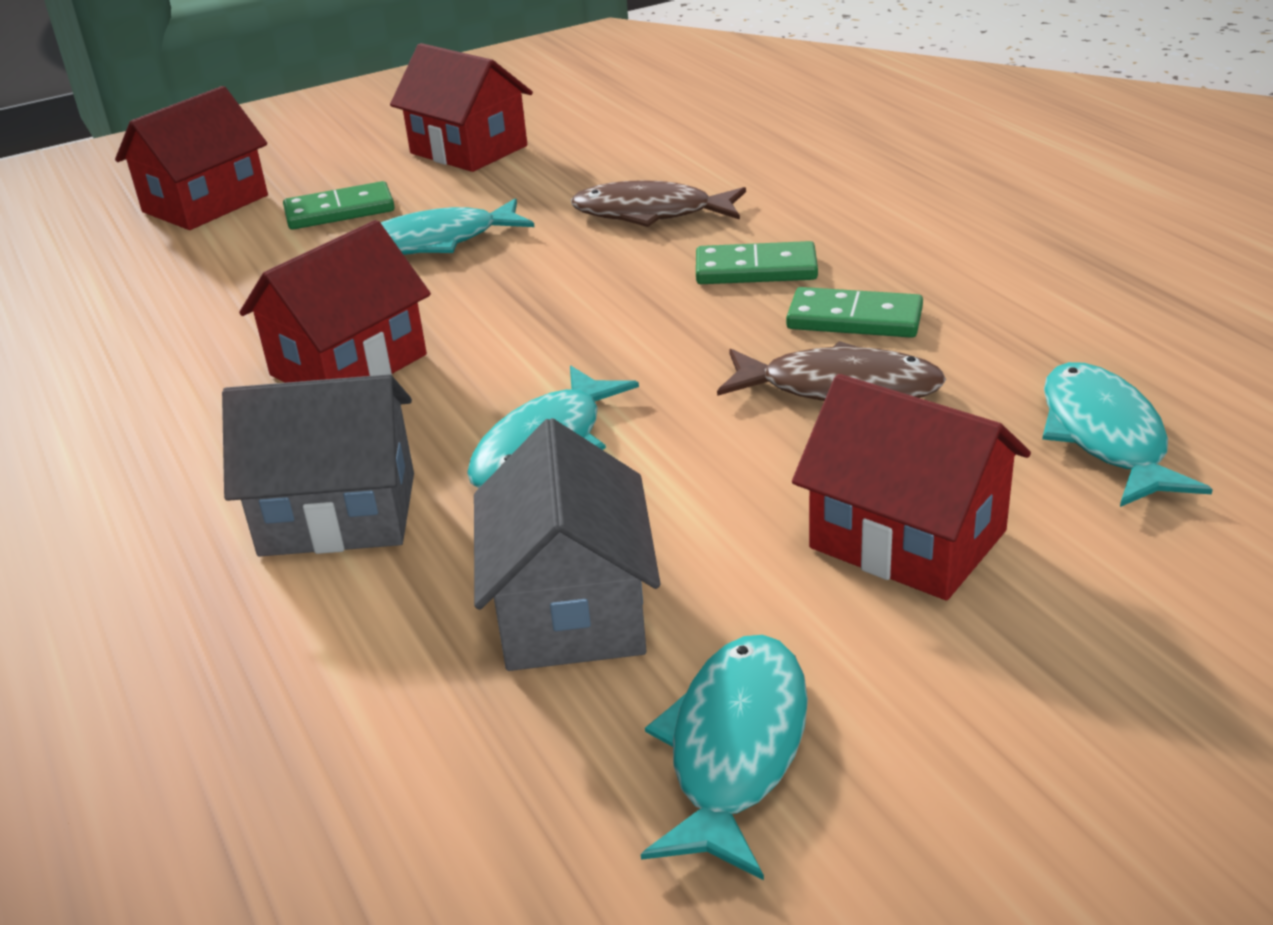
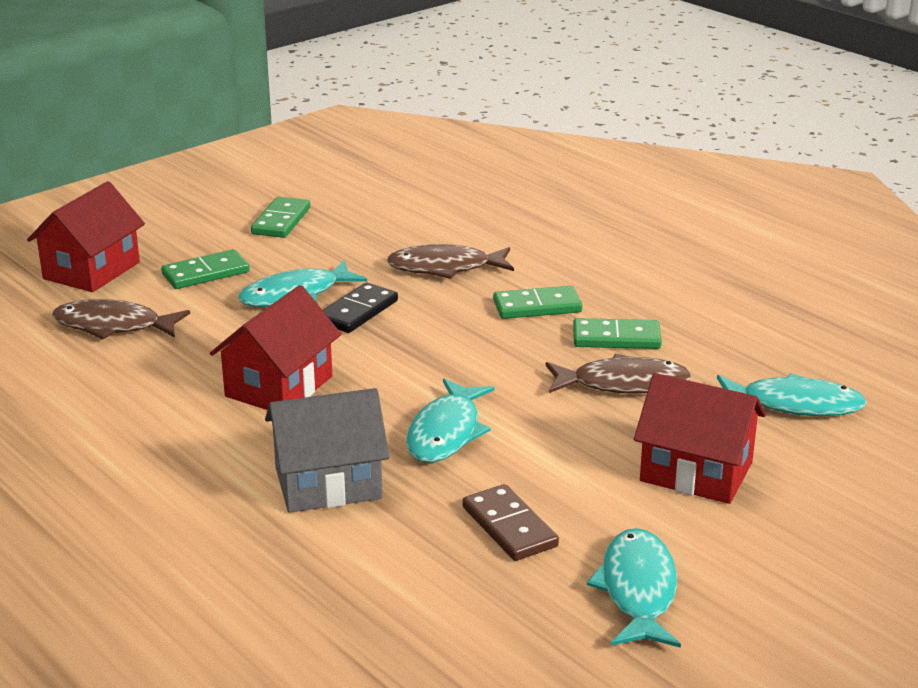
camera: 15 degrees left, 5 degrees down
red house [390,43,533,172] -> green domino [251,197,310,238]
grey house [474,418,660,671] -> brown domino [463,484,559,561]
turquoise fish [1042,362,1213,507] -> turquoise fish turned 120 degrees clockwise [717,373,867,416]
none -> brown fish [52,299,190,339]
none -> black domino [323,282,398,333]

